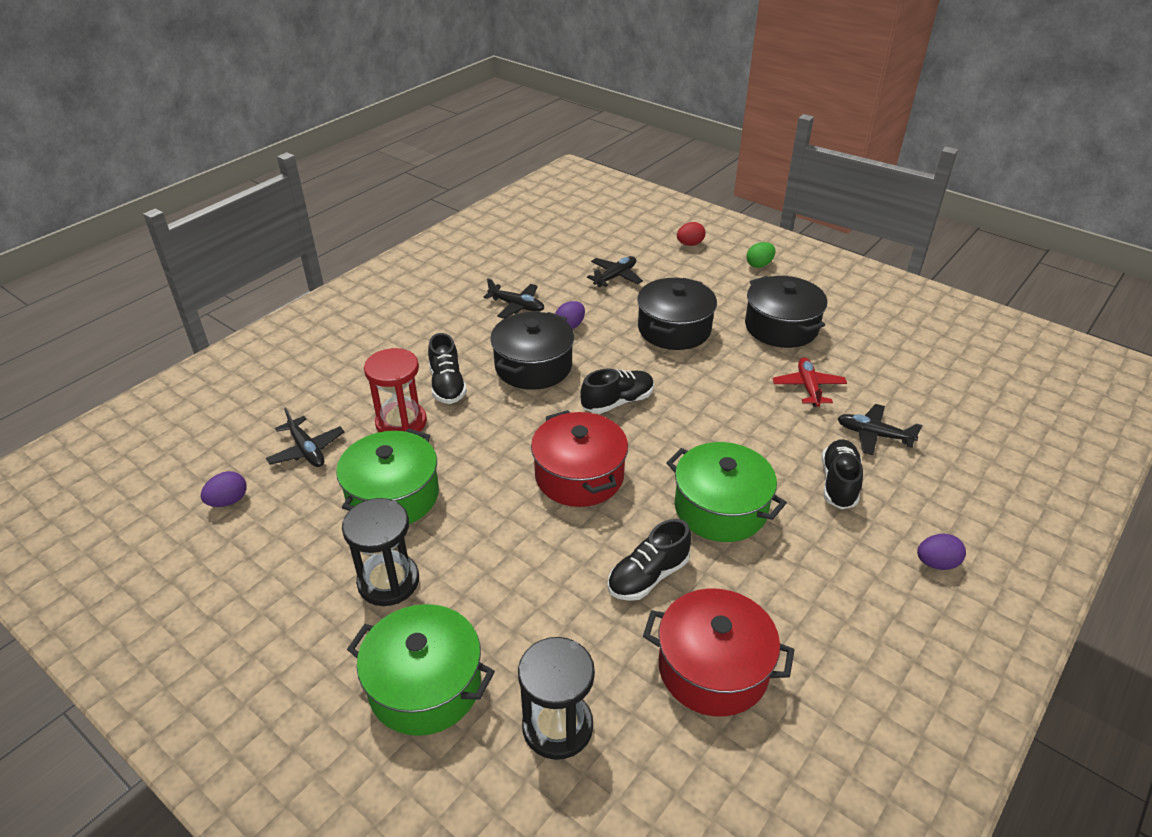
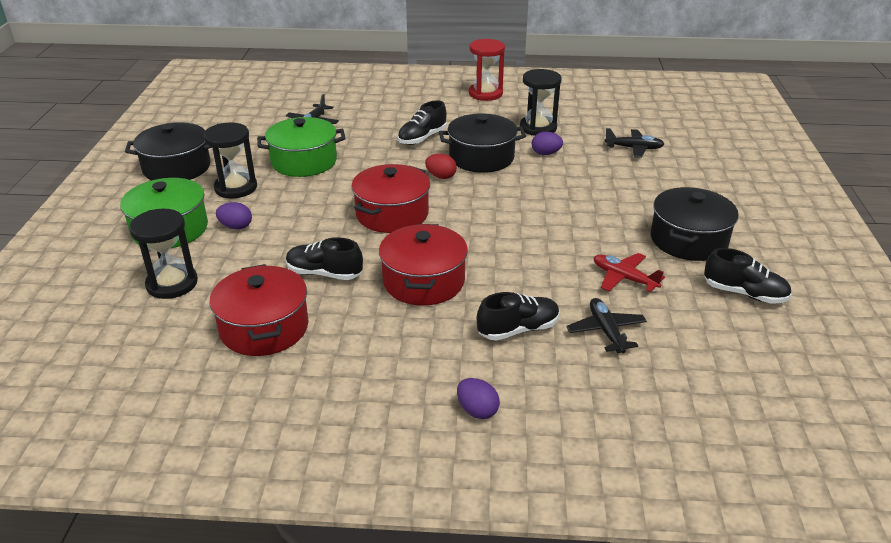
camera: 55 degrees right, 5 degrees down
purple egg [201,471,247,507] -> purple egg moved to [216,202,252,230]
red hourglass [364,348,427,432] -> red hourglass moved to [469,39,505,101]
black plane [483,278,544,319] -> black hourglass [520,69,561,136]
black shoe [580,368,654,414] -> black shoe moved to [704,248,792,304]
black pot [637,278,717,350] -> black pot moved to [125,122,212,181]
green pot [666,442,787,542] -> red pot [379,224,468,306]
red egg [677,222,706,246] -> red egg moved to [425,154,457,179]
green egg [747,242,776,268] -> none
red plane [772,357,847,407] -> red plane turned 105 degrees counterclockwise [594,253,665,292]

